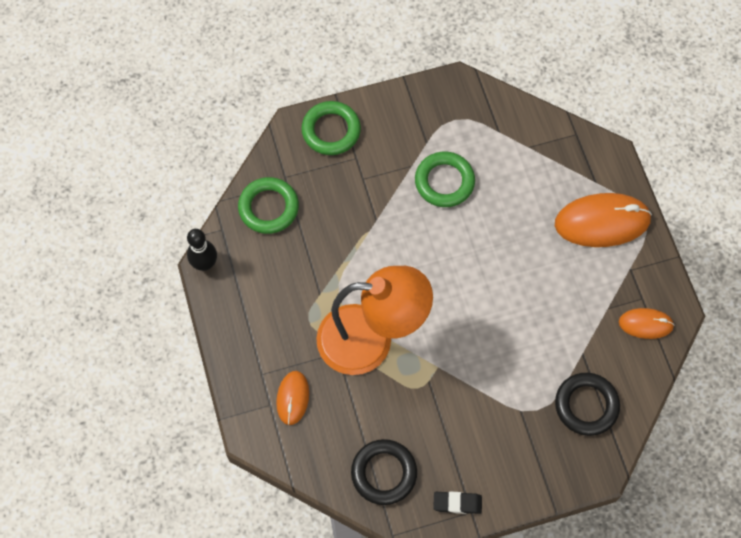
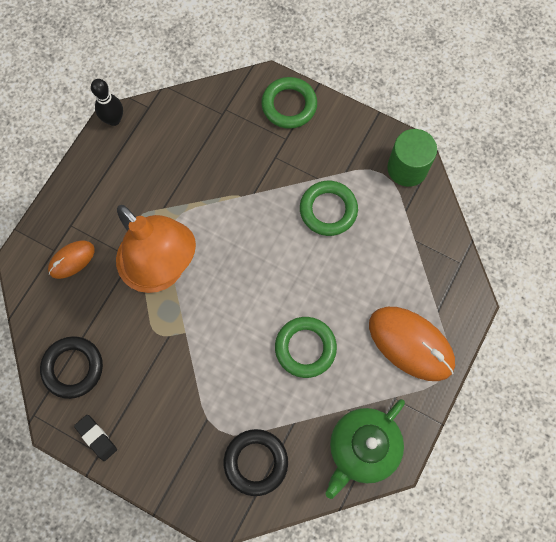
camera: 45 degrees right, 5 degrees up
green ring [238,177,299,234] -> green ring moved to [275,317,337,378]
orange mouse [619,308,675,339] -> green teapot [325,399,405,499]
none -> green cylinder [387,129,437,187]

